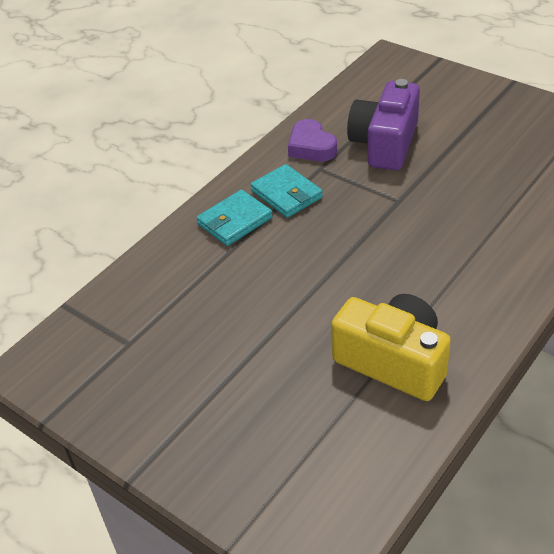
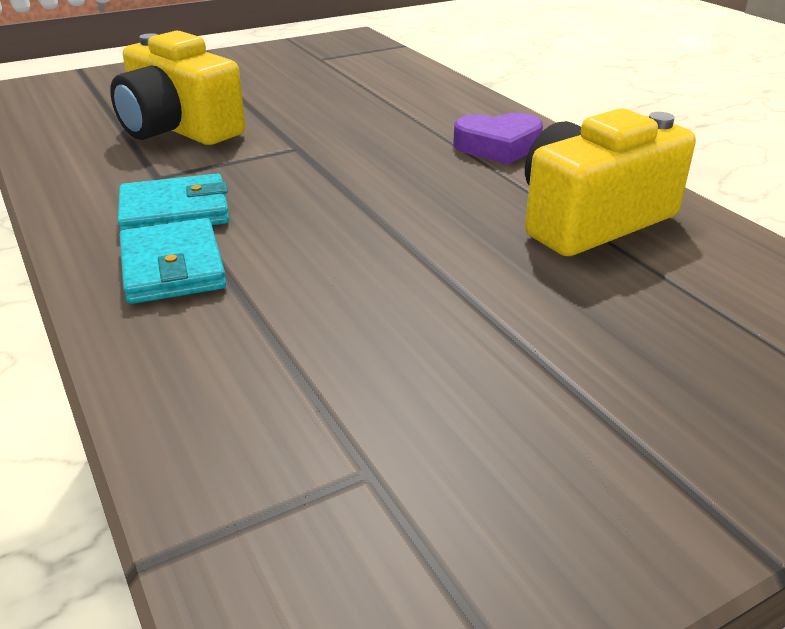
camera: 70 degrees left, 10 degrees down
purple heart [288,119,337,162] -> purple heart moved to [453,113,543,164]
purple camera [347,79,420,170] -> yellow camera [110,30,245,145]

